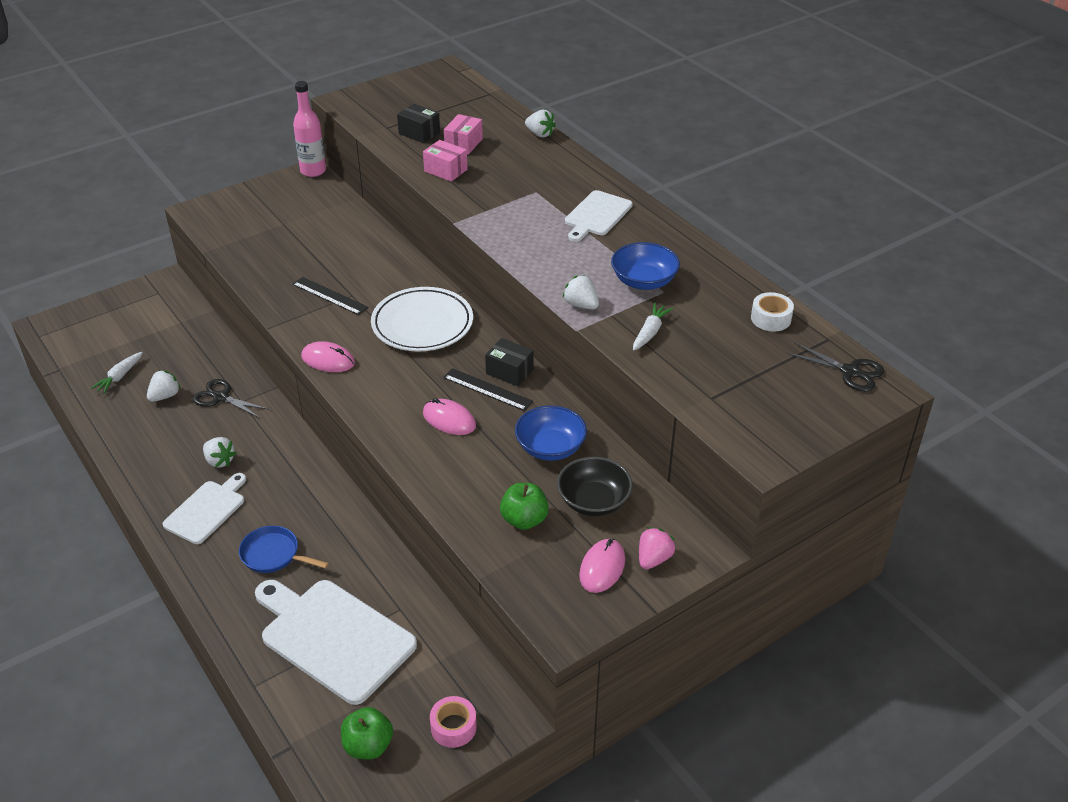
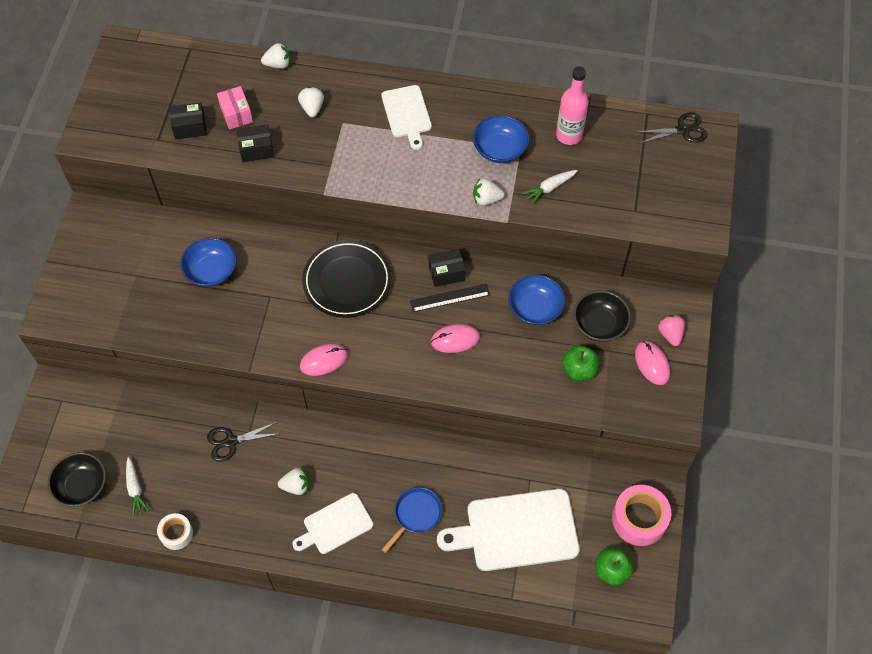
camera: 45 degrees left, 20 degrees up
white strawberry [147,370,181,402] -> white strawberry moved to [298,87,324,117]
white cutting board [163,473,246,544] -> white cutting board turned 105 degrees counterclockwise [292,493,373,554]
blue pan [239,526,329,573] -> blue pan turned 150 degrees clockwise [381,487,442,553]
pink bottle [293,81,326,177] -> pink bottle moved to [556,66,589,145]
black ruler [293,277,368,315] -> none
white plate [371,287,473,351] -> black plate [302,240,392,318]
pink box [423,140,468,182] -> black box [236,124,274,162]
pink tape [430,696,477,748] -> pink tape [612,485,671,546], size x1.68
white carrot [633,303,673,351] -> white carrot turned 105 degrees counterclockwise [522,170,578,205]
white tape [751,292,794,332] -> white tape moved to [157,513,193,550]
none -> black bowl [48,452,106,507]
none -> blue bowl [180,238,237,287]

